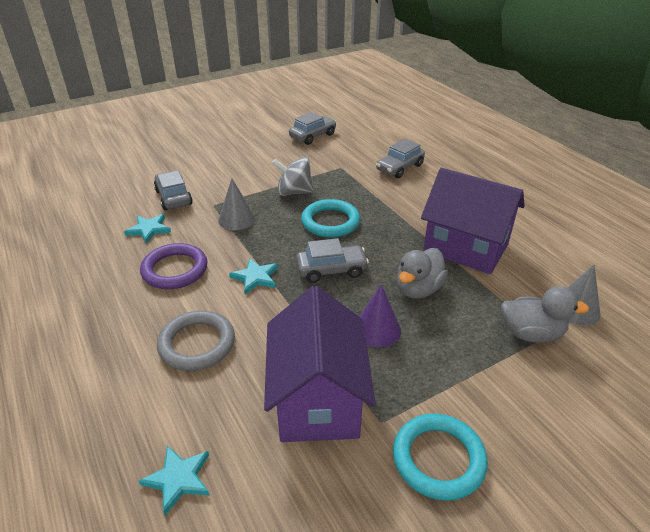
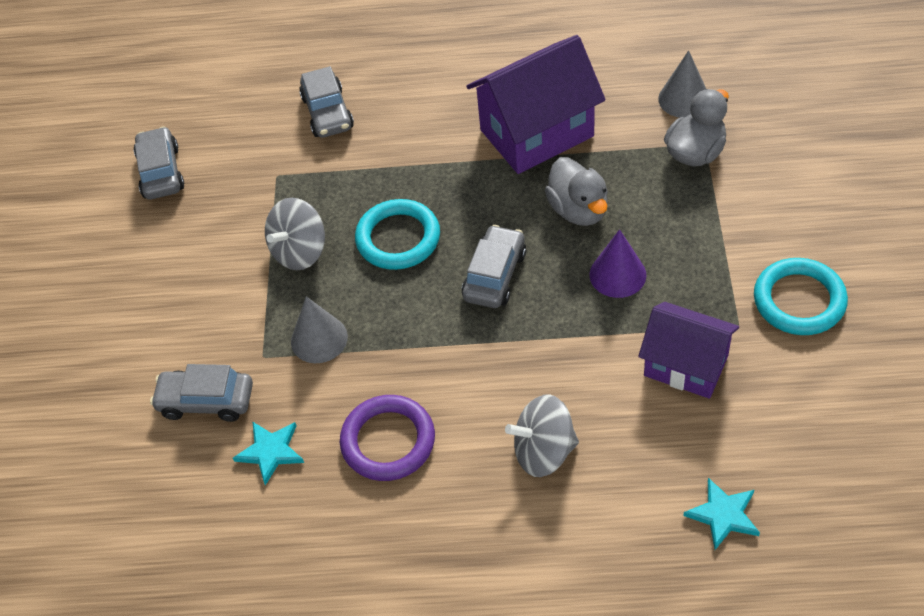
camera: 55 degrees left, 15 degrees up
grey ring [157,311,235,371] -> grey spinning top [505,395,579,477]
turquoise star [229,258,278,294] -> none
purple house [264,286,376,442] -> purple house [638,302,739,399], size x0.67

